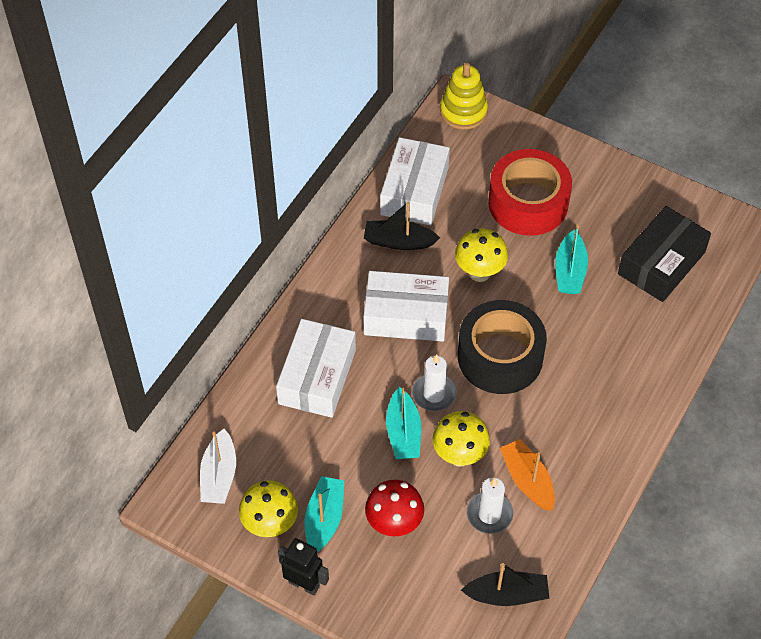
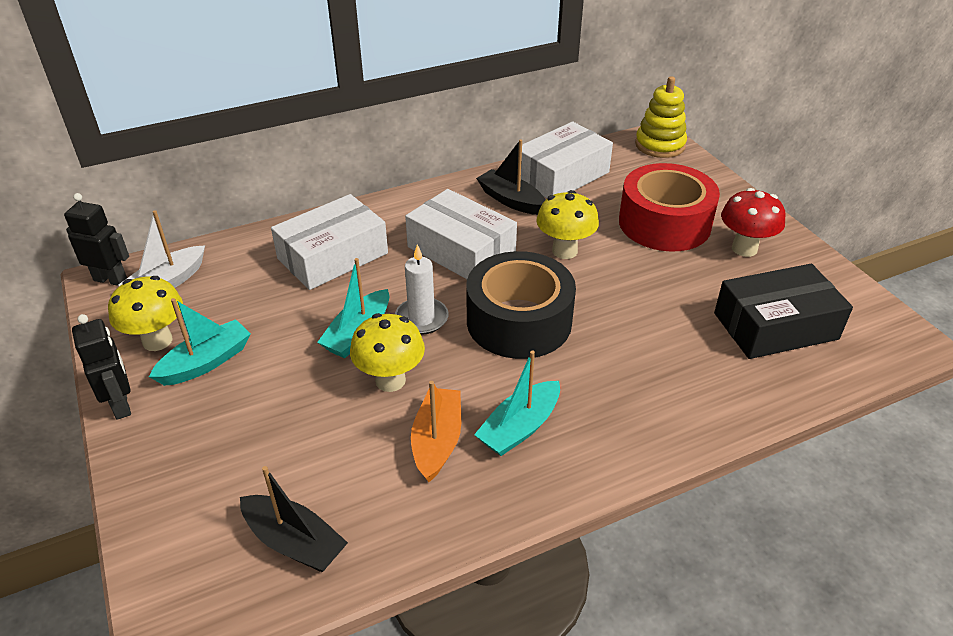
camera: 35 degrees right, 15 degrees down
red mushroom [365,480,424,536] -> red mushroom moved to [721,188,785,257]
white candle [467,478,513,534] -> none
turquoise boat [555,224,588,294] -> turquoise boat moved to [474,350,560,456]
none -> black robot [64,193,129,286]

